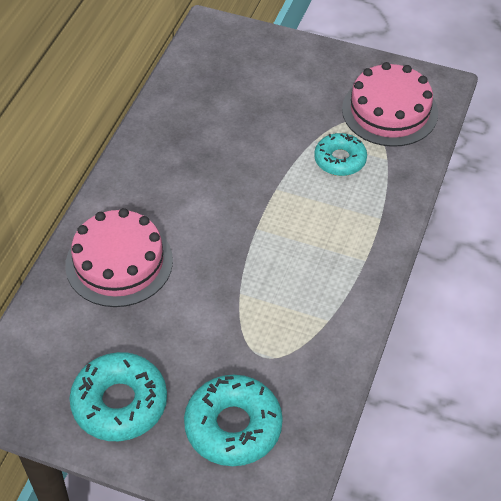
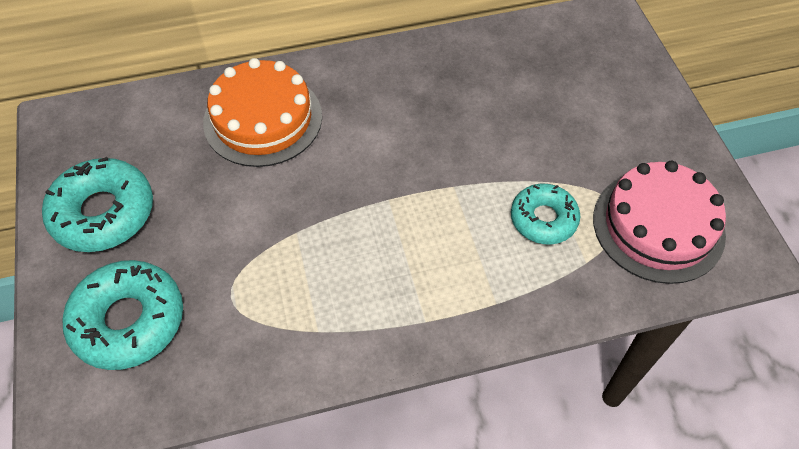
camera: 55 degrees right, 5 degrees up
pink cake [65,208,173,307] -> orange cake [203,58,322,167]

